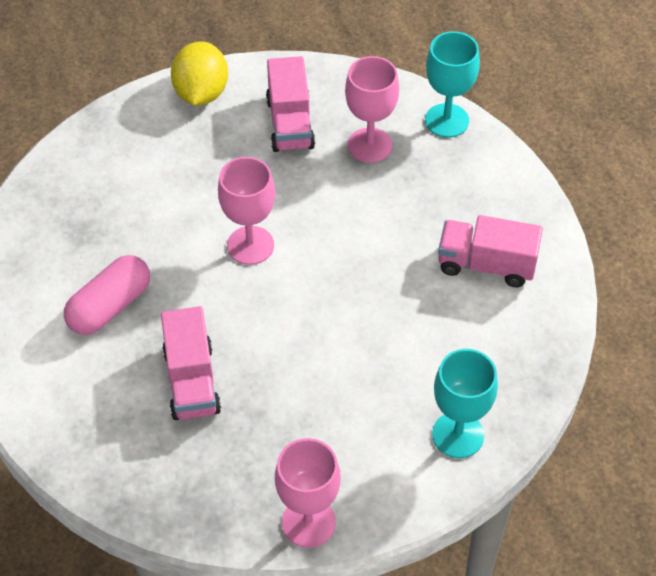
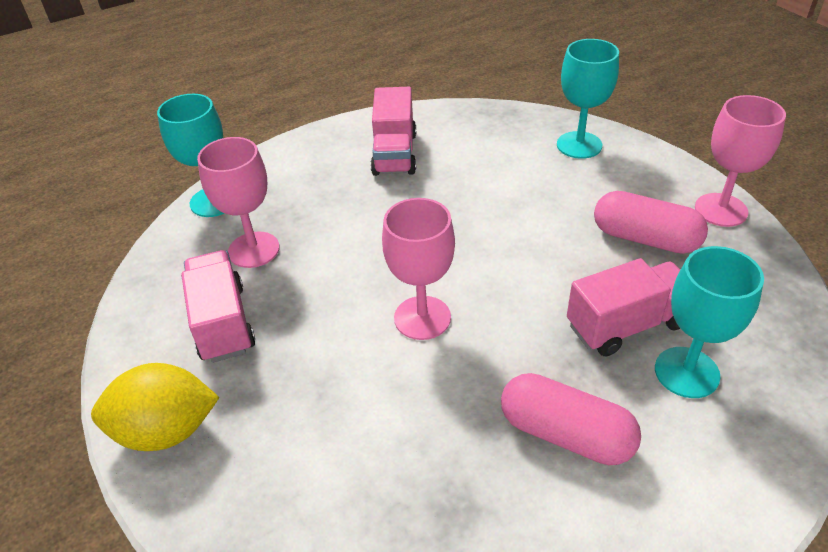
camera: 100 degrees left, 10 degrees down
pink truck [266,56,315,152] -> pink truck turned 90 degrees counterclockwise [181,250,255,363]
none -> pink capsule [594,191,708,254]
none -> turquoise goblet [655,246,764,398]

